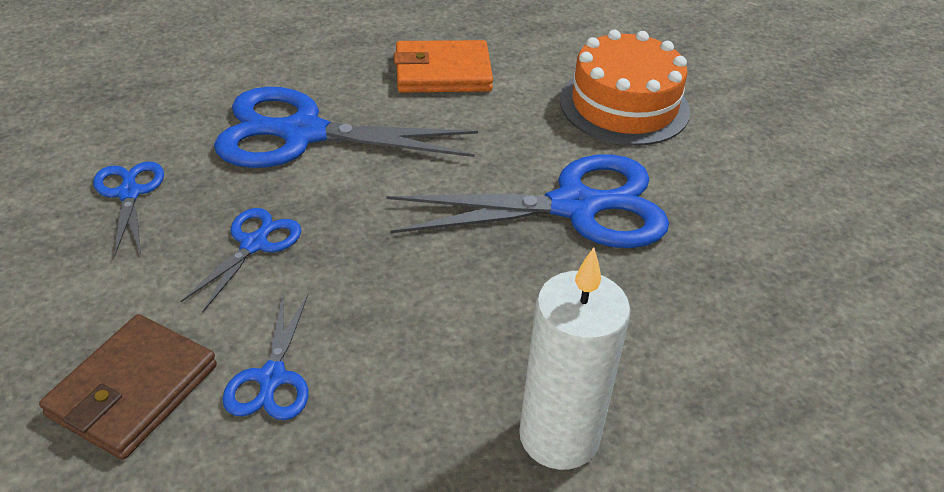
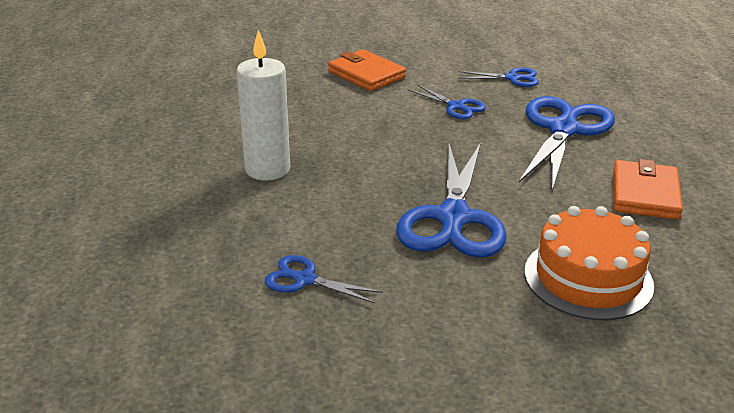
camera: 110 degrees right, 10 degrees down
brown wallet [39,314,217,460] -> orange wallet [328,49,406,91]
blue scissors [222,294,308,420] -> blue scissors moved to [265,255,383,303]

